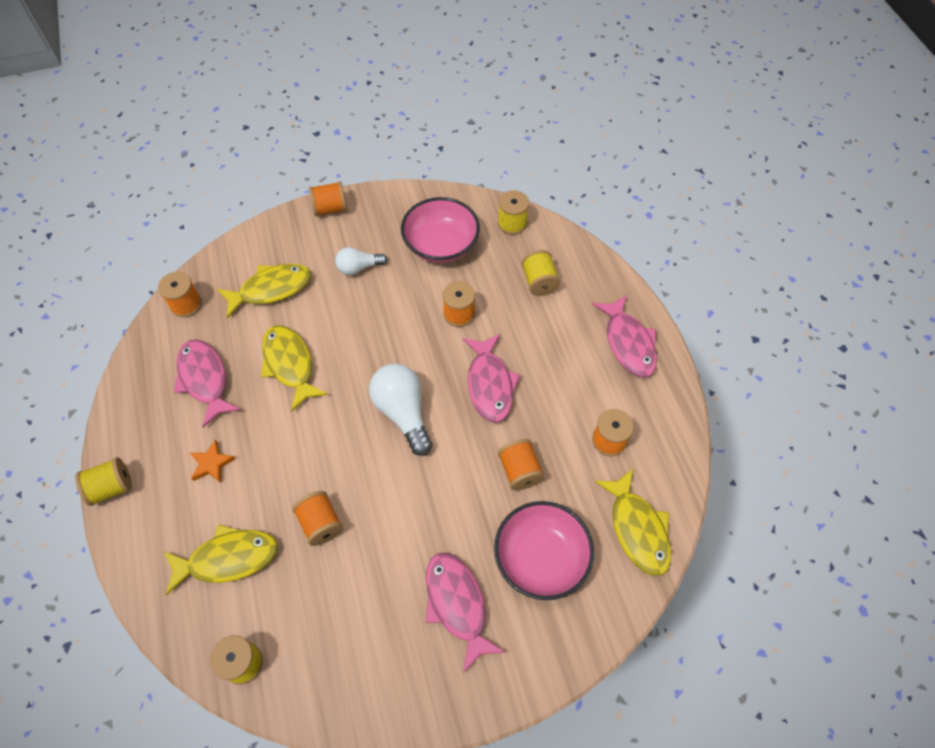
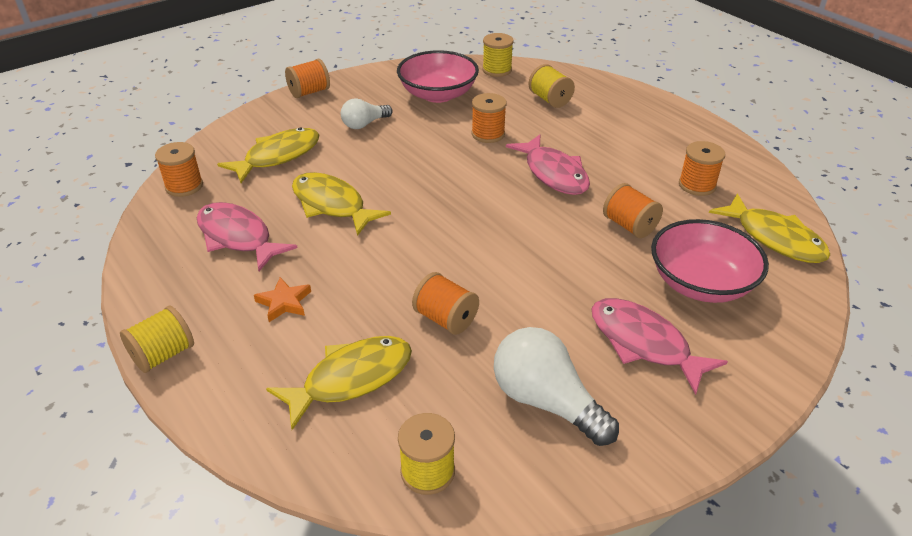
camera: 20 degrees left, 20 degrees down
white light bulb [369,363,433,456] -> white light bulb moved to [494,327,619,446]
pink fish [592,294,657,377] -> none

